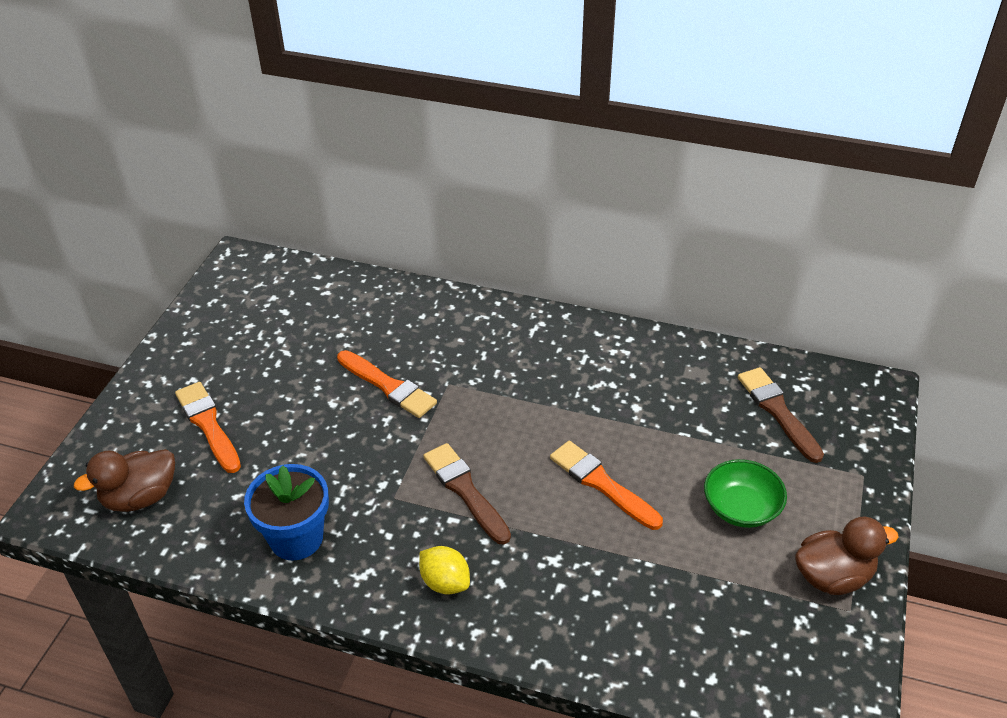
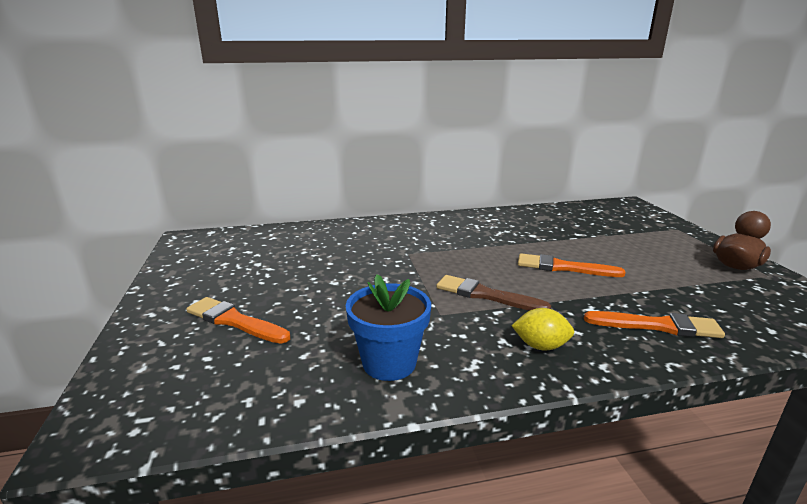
camera: 30 degrees left, 20 degrees down
brown duck [74,449,175,512] -> none
orange brush [337,350,437,418] -> orange brush moved to [584,311,725,338]
green bowl [704,459,787,528] -> none
brown brush [738,367,824,463] -> none

